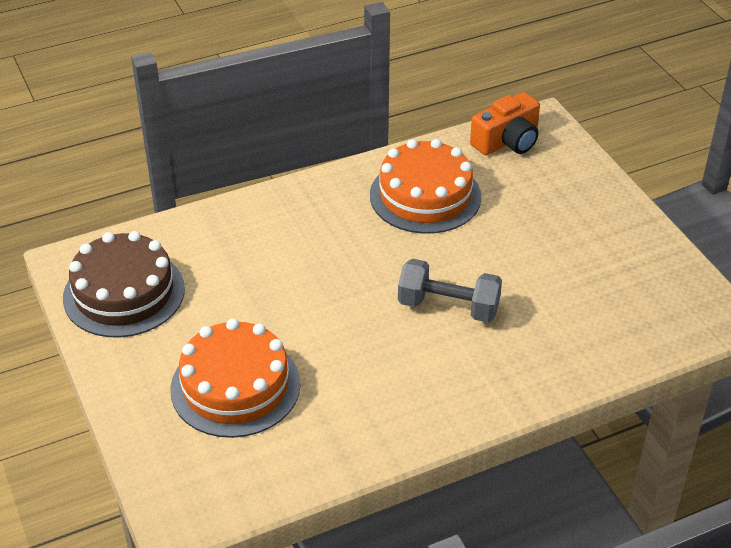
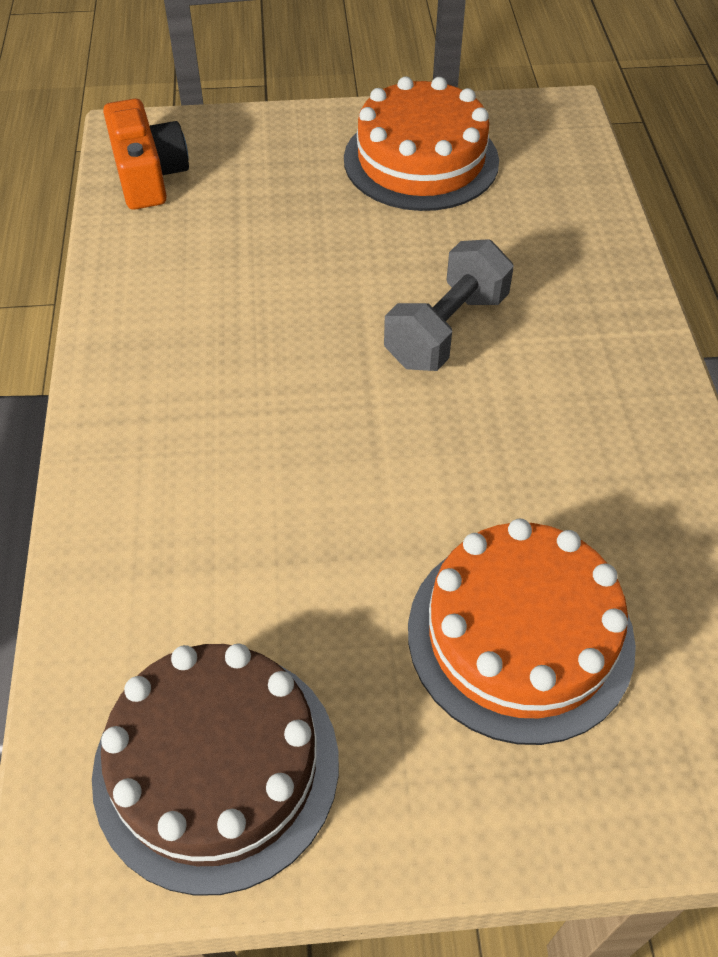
camera: 70 degrees left, 10 degrees up
orange cake [370,139,481,234] -> orange cake moved to [344,76,499,211]

